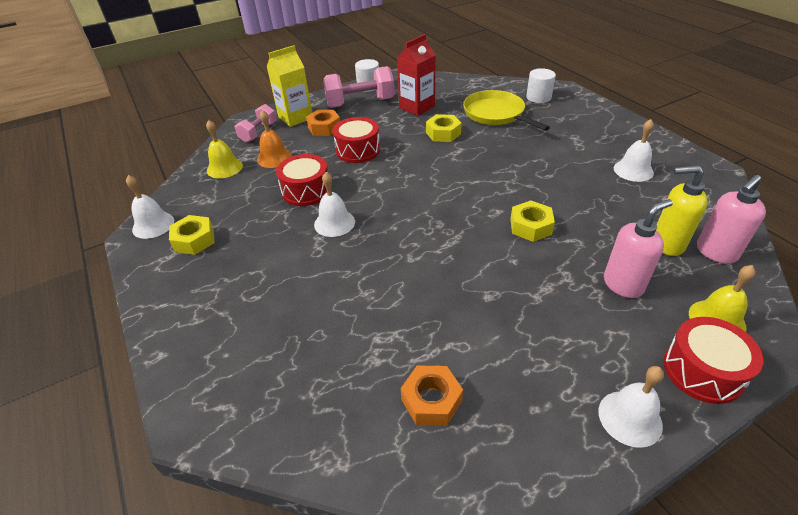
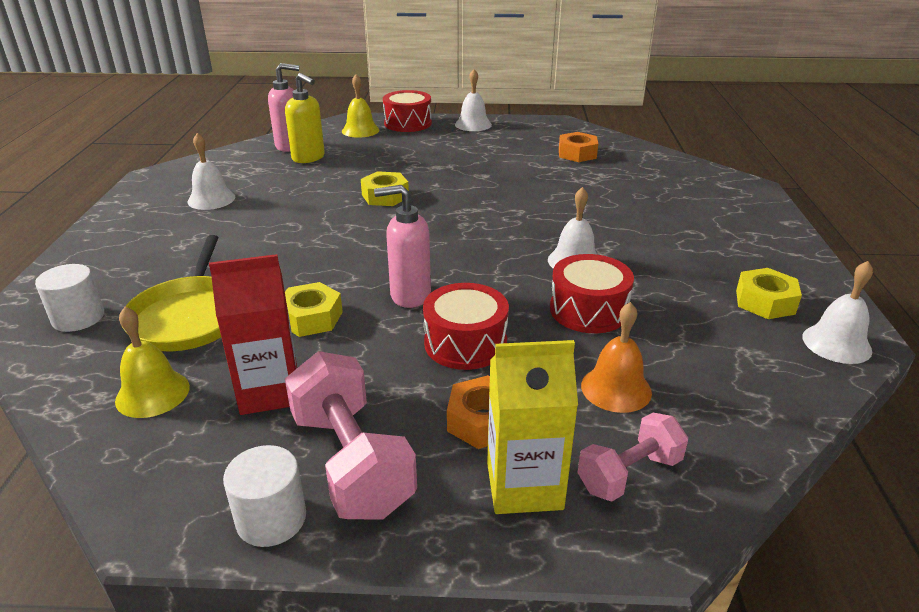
camera: 150 degrees left, 10 degrees down
yellow bell [206,120,243,178] -> yellow bell moved to [115,307,190,418]
pink dumbbell [323,66,395,108] -> pink dumbbell turned 45 degrees clockwise [285,351,417,520]
pink soap dispenser [604,199,673,298] -> pink soap dispenser moved to [374,185,431,308]

